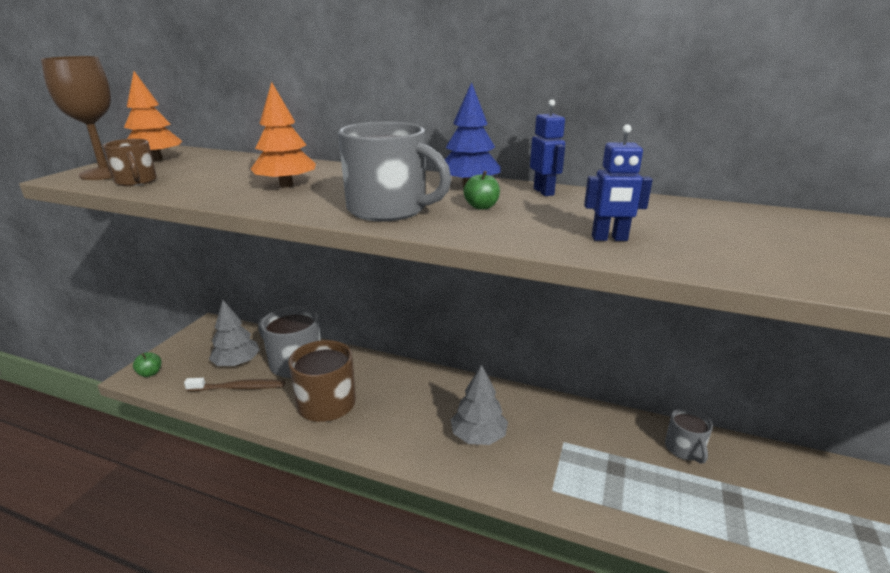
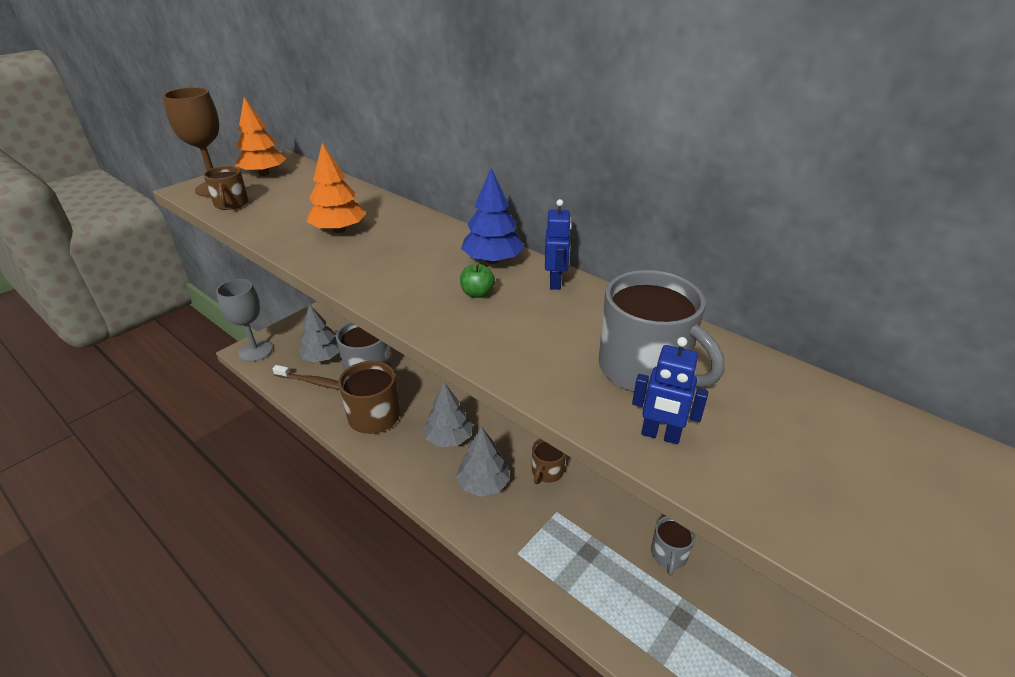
camera: 20 degrees right, 10 degrees up
green apple [133,352,161,377] -> grey goblet [216,279,272,362]
grey mug [338,121,451,221] -> grey mug moved to [599,270,724,393]
blue robot [584,124,653,241] -> blue robot moved to [632,337,708,444]
none -> grey tree [423,382,473,447]
none -> brown mug [532,439,566,484]

